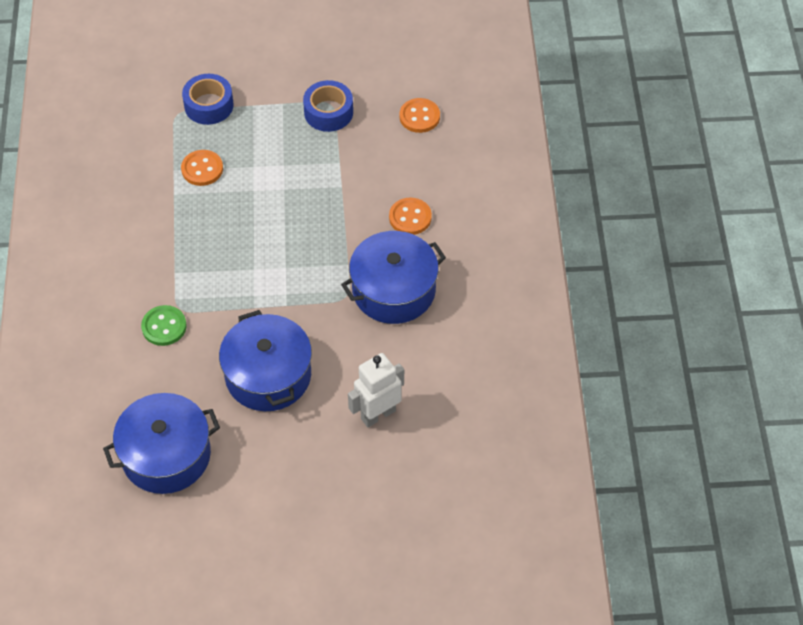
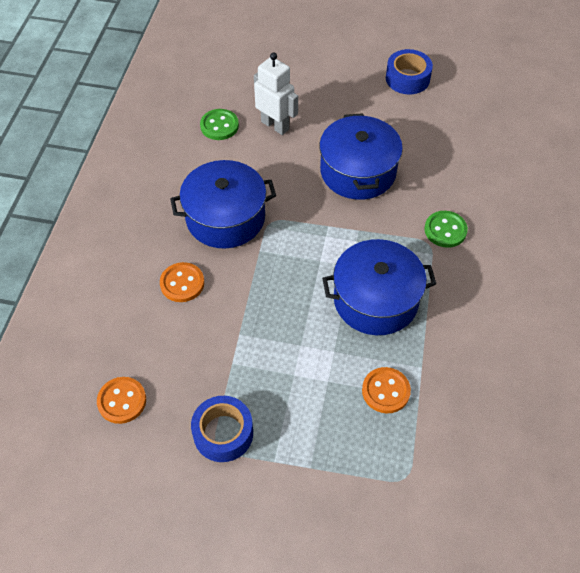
camera: 165 degrees left, 0 degrees up
blue pot [103,393,220,494] -> blue pot moved to [322,239,436,335]
blue tape [182,74,234,125] -> blue tape moved to [386,49,433,94]
white robot [348,353,404,427] -> white robot turned 120 degrees counterclockwise [254,52,298,135]
none -> green button [200,109,239,140]

